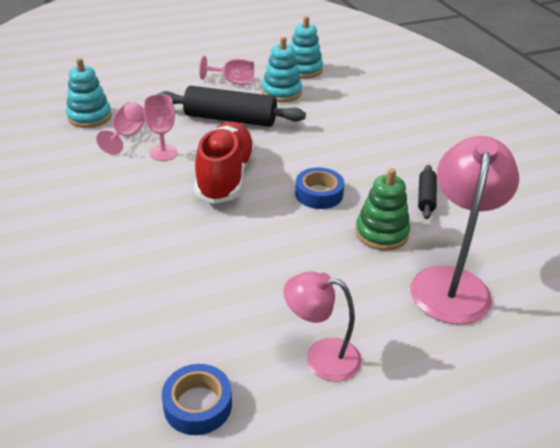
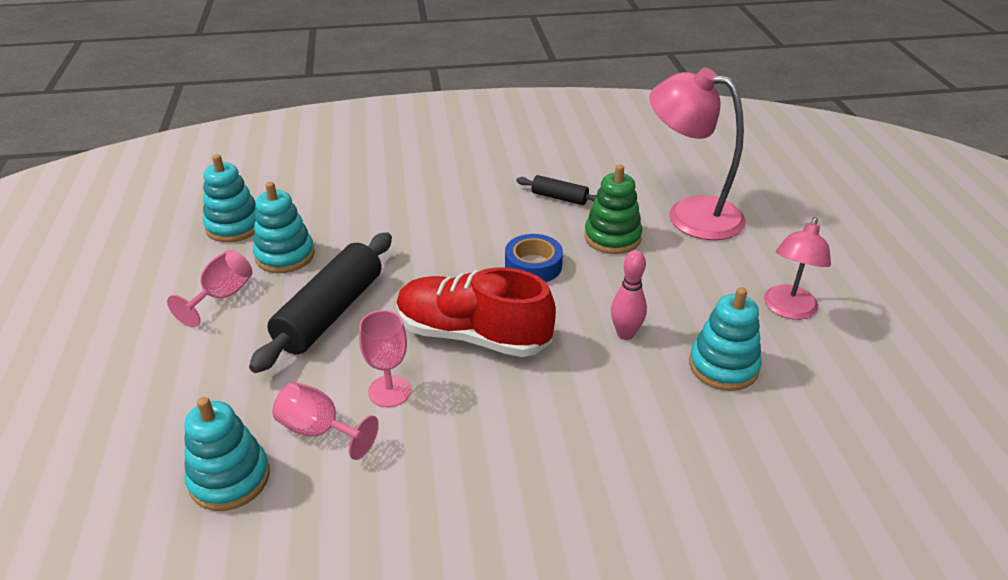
camera: 75 degrees left, 0 degrees up
blue tape [162,364,232,435] -> none
none -> pink bowling pin [611,250,647,340]
none -> turquoise stacking toy [689,287,762,391]

